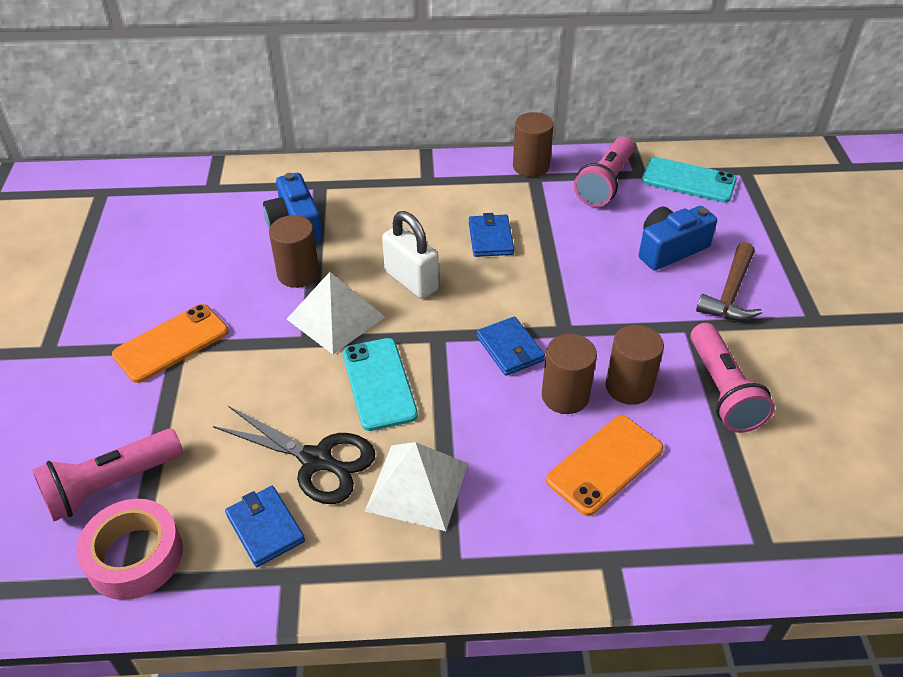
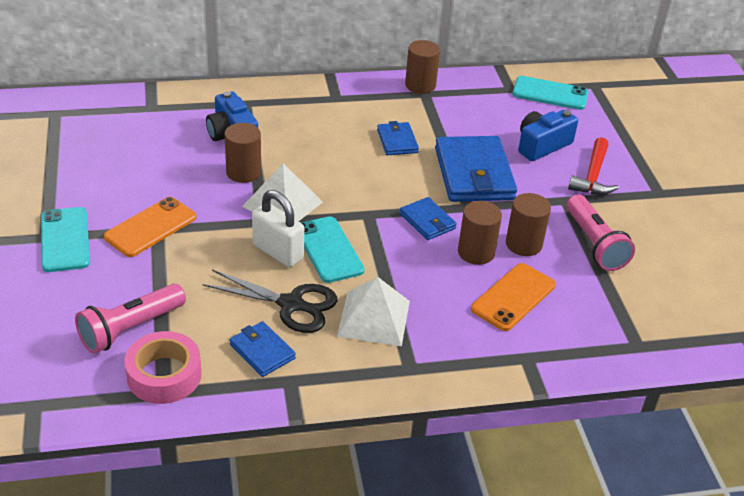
camera: 10 degrees left, 5 degrees down
white padlock [382,211,439,299] -> white padlock moved to [252,190,304,267]
pink flashlight [574,137,634,207] -> none
brown hammer [696,242,762,321] -> red hammer [568,137,619,195]
none -> turquoise phone [41,207,90,272]
none -> blue wallet [435,136,517,202]

